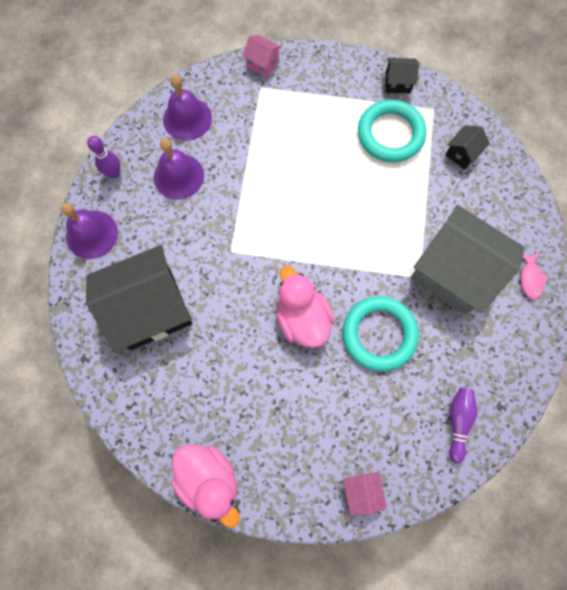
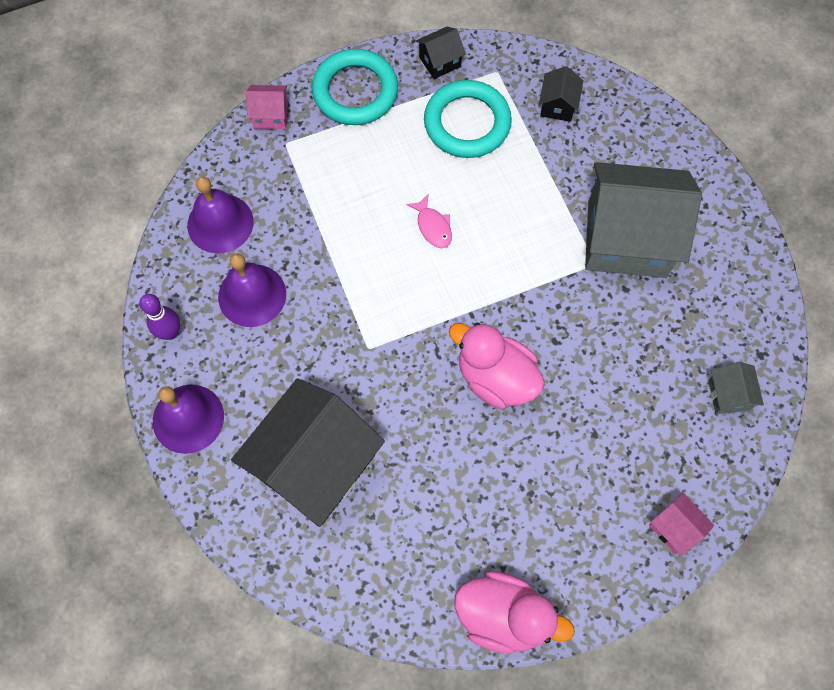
camera: 30 degrees left, 5 degrees down
turquoise ring [343,296,419,371] -> turquoise ring moved to [312,49,398,125]
purple bowling pin [450,387,477,463] -> grey house [708,362,764,414]
pink fish [521,253,548,300] -> pink fish moved to [406,194,452,248]

